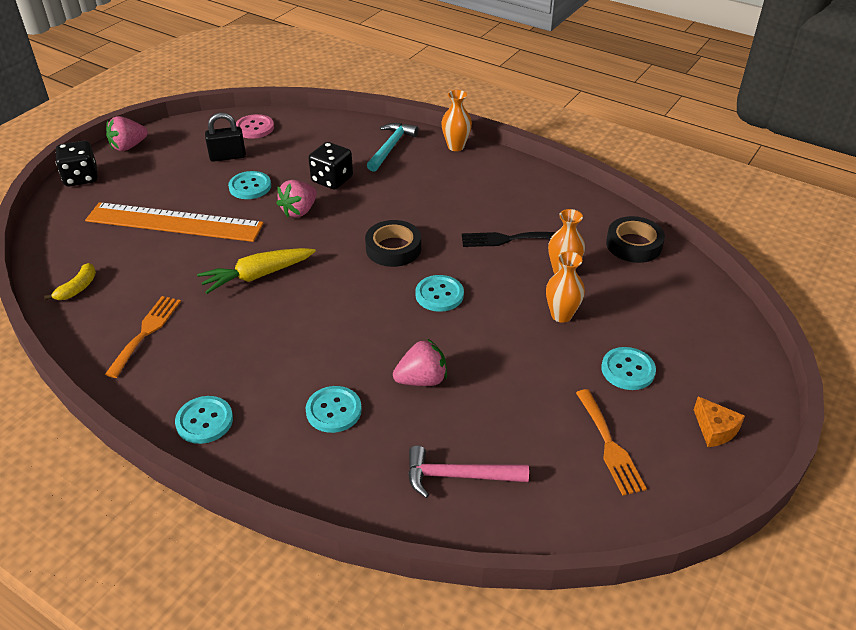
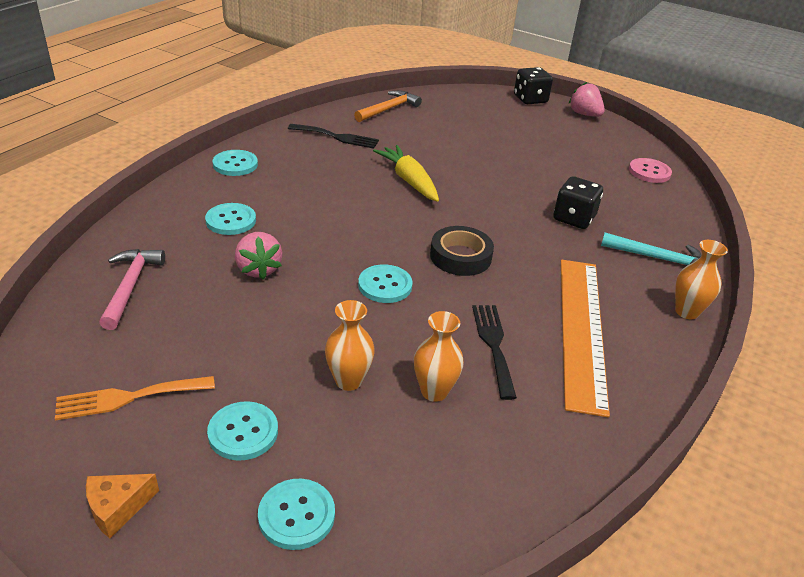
camera: 85 degrees right, 5 degrees down
yellow banana [44,263,96,300] -> orange hammer [354,90,422,122]
orange ruler [85,202,264,242] -> orange ruler moved to [561,260,610,417]
orange fork [105,296,181,378] -> black fork [288,124,379,149]
black padlock [205,113,246,162] -> none
turquoise button [228,171,271,199] -> turquoise button moved to [258,479,335,550]
pink strawberry [276,180,317,217] -> none
black tape [606,216,665,263] -> none

